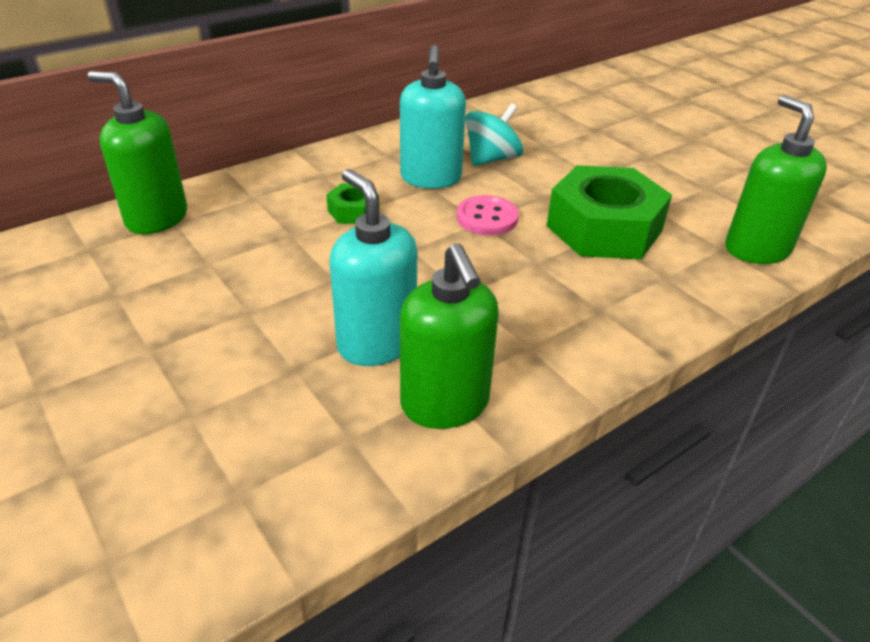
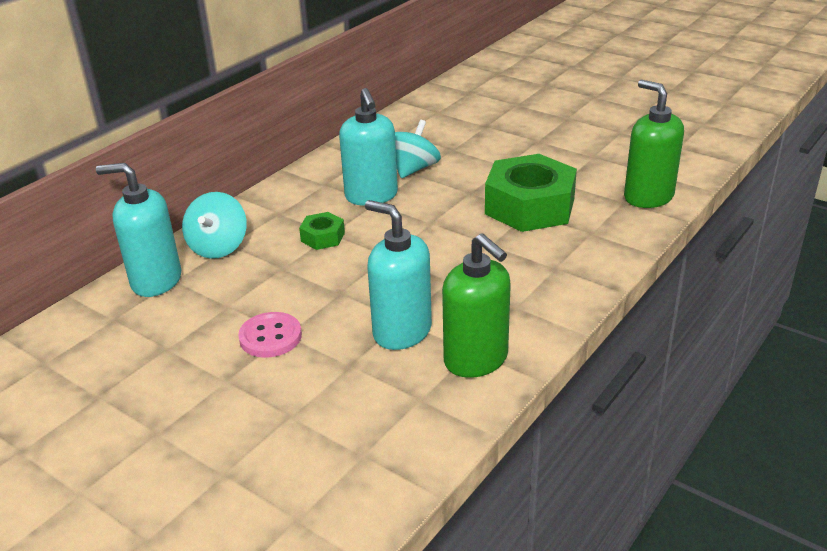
camera: 15 degrees left, 5 degrees down
green soap dispenser [88,71,187,234] -> turquoise soap dispenser [96,163,181,297]
pink button [457,195,519,235] -> pink button moved to [238,312,302,358]
none -> turquoise spinning top [182,192,247,259]

